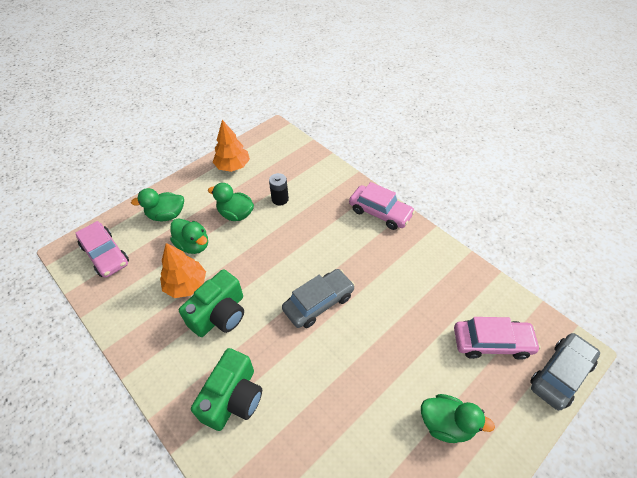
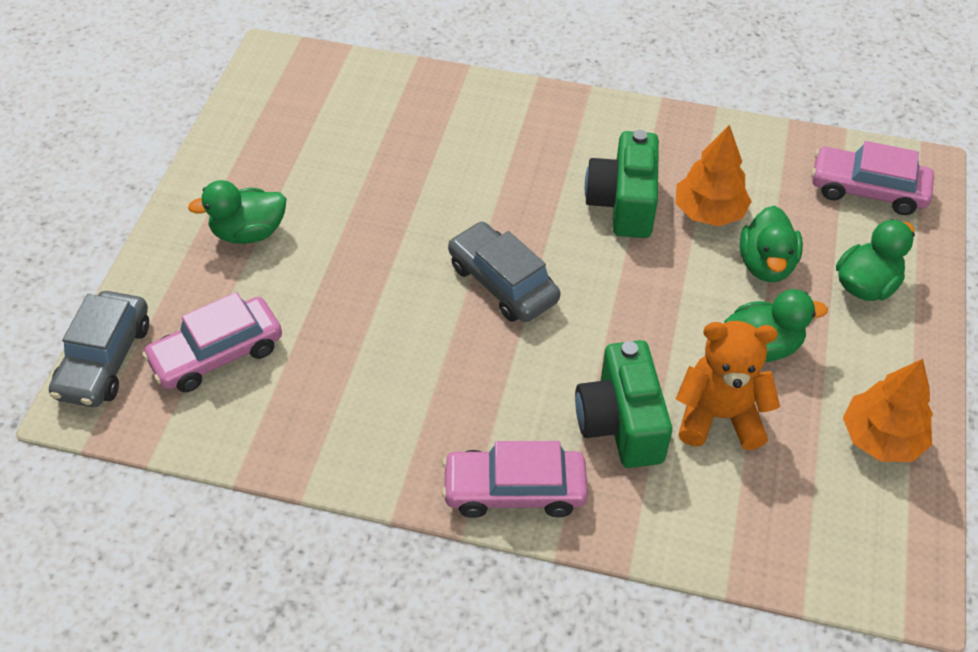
camera: 145 degrees right, 0 degrees up
green duck [170,218,208,254] -> green duck turned 90 degrees counterclockwise [740,206,803,282]
green camera [191,348,262,431] -> green camera moved to [575,340,672,468]
black battery [269,173,289,205] -> orange teddy bear [676,321,780,450]
grey car [282,269,355,328] -> grey car turned 120 degrees clockwise [448,221,560,322]

